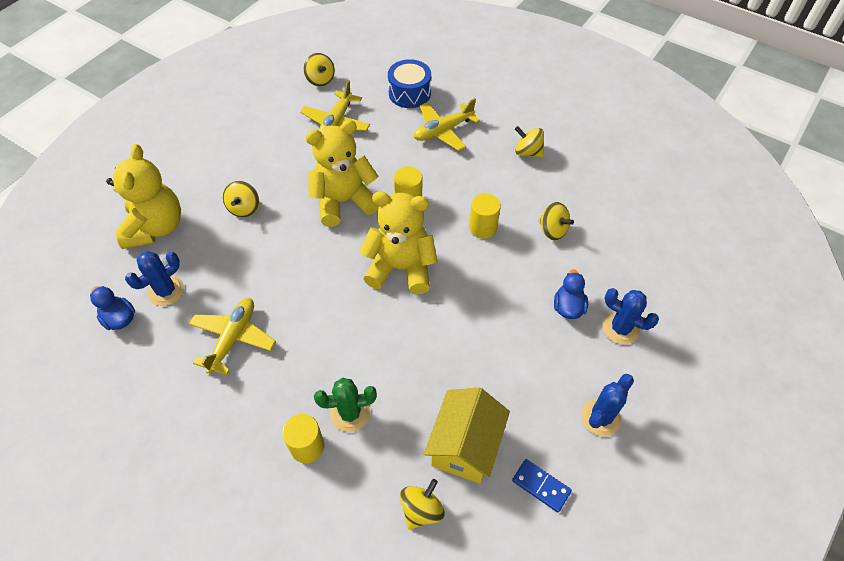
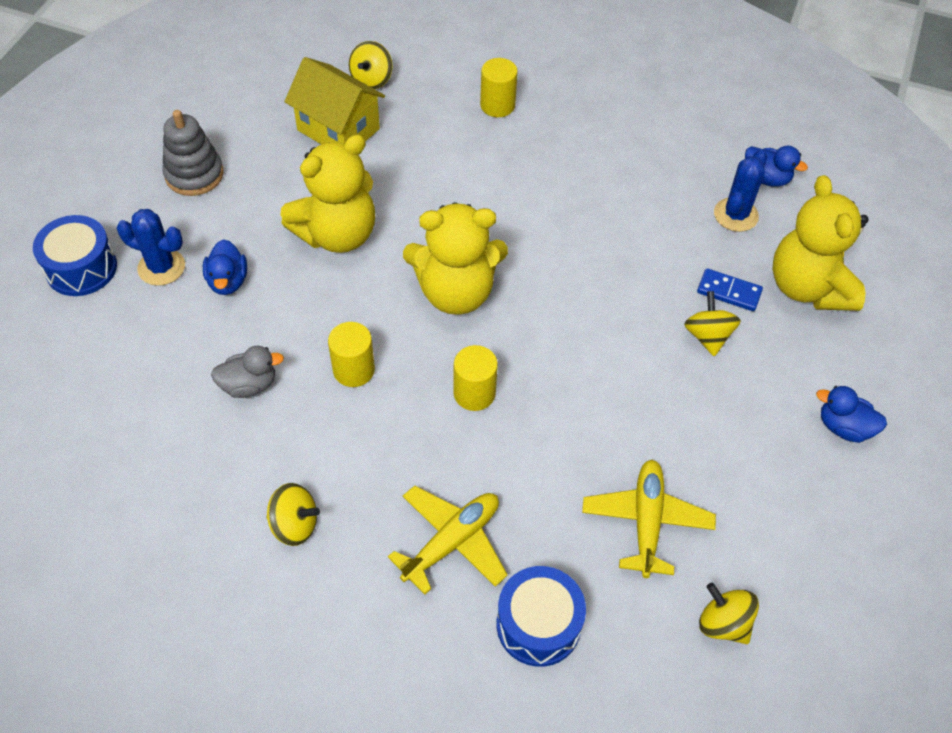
camera: 165 degrees right, 0 degrees up
yellow plane [189,298,276,375] -> none
yellow teddy bear [306,120,379,227] -> yellow teddy bear moved to [281,135,375,253]
green cactus [314,378,377,432] -> none
yellow house [424,388,510,484] -> yellow house turned 60 degrees counterclockwise [284,57,385,144]
blue domino [512,459,572,512] -> blue domino moved to [697,268,763,311]
yellow spinning top [538,202,574,240] -> grey duck [211,346,284,398]
blue cactus [581,374,634,437] -> grey stacking toy [162,110,224,196]
none -> blue drum [33,215,117,296]
none -> blue duck [816,386,887,443]

